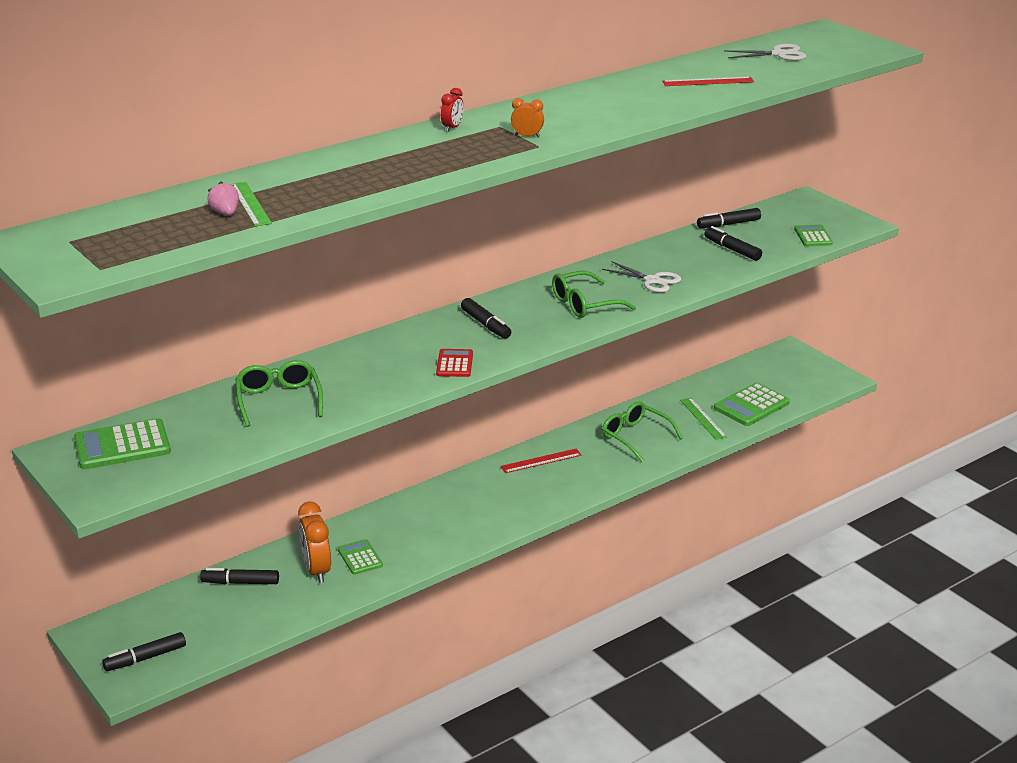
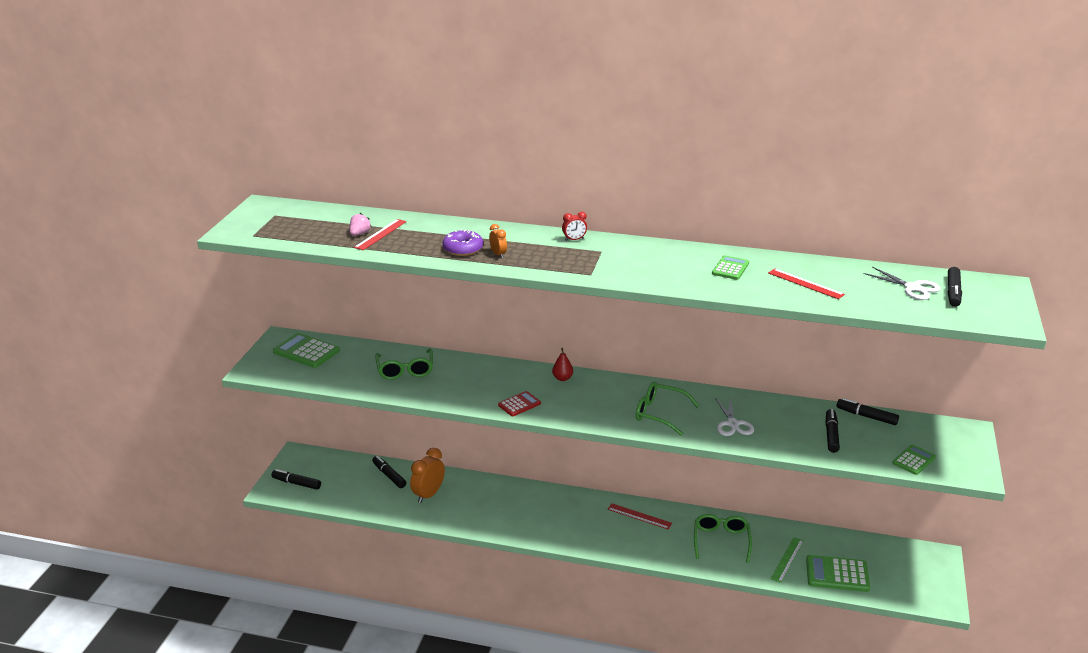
camera: 50 degrees right, 0 degrees up
green ruler [231,182,272,227] -> red ruler [354,219,407,250]
green glasses [235,360,323,427] -> green glasses turned 135 degrees clockwise [375,349,433,380]
green calculator [338,539,383,575] -> green calculator moved to [712,255,749,280]
black marker [461,298,511,339] -> black marker moved to [948,267,962,307]
orange clock [511,98,544,138] -> orange clock moved to [489,224,507,258]
none -> purple donut [442,229,483,256]
none -> red pear [552,348,573,381]

